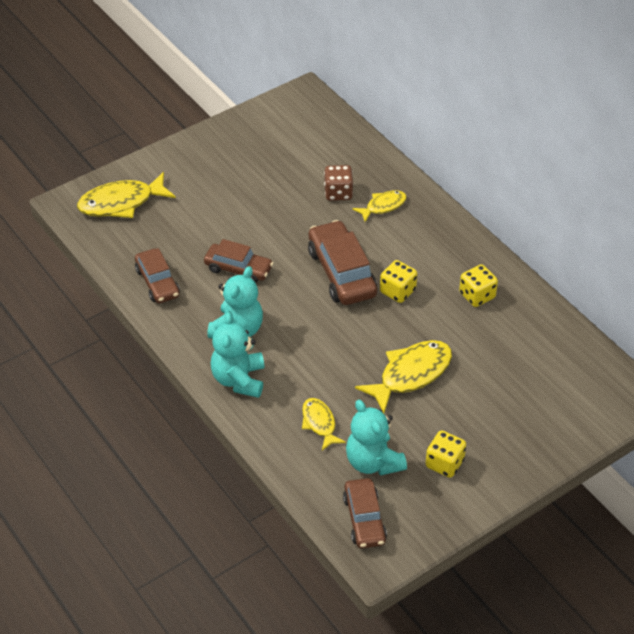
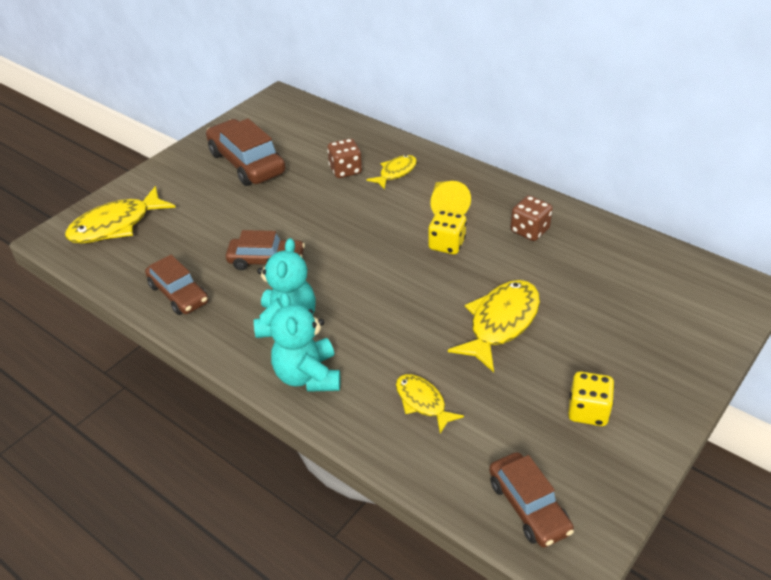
camera: 15 degrees left, 5 degrees down
brown car [308,220,377,305] -> brown car moved to [206,118,285,186]
turquoise teddy bear [346,400,407,476] -> none
yellow dice [459,264,498,307] -> brown dice [510,195,553,241]
none -> yellow cone [430,181,471,215]

